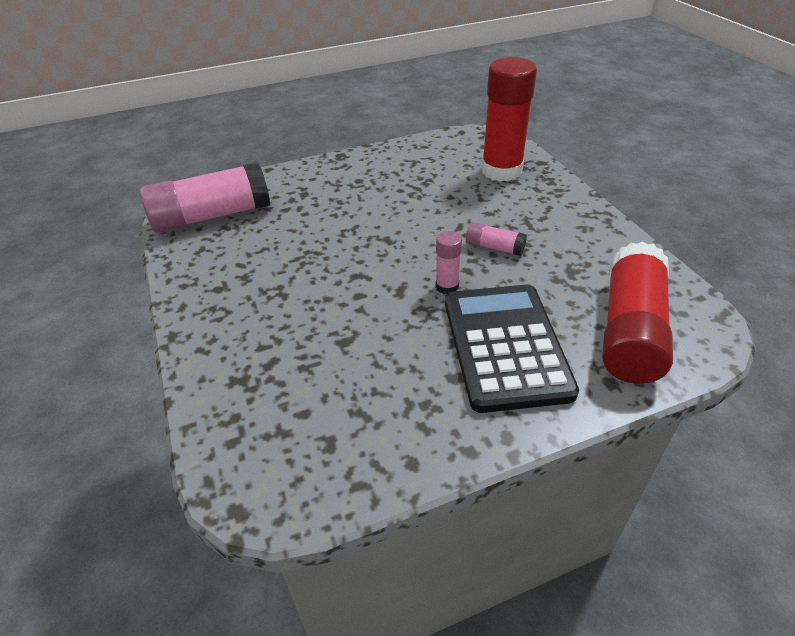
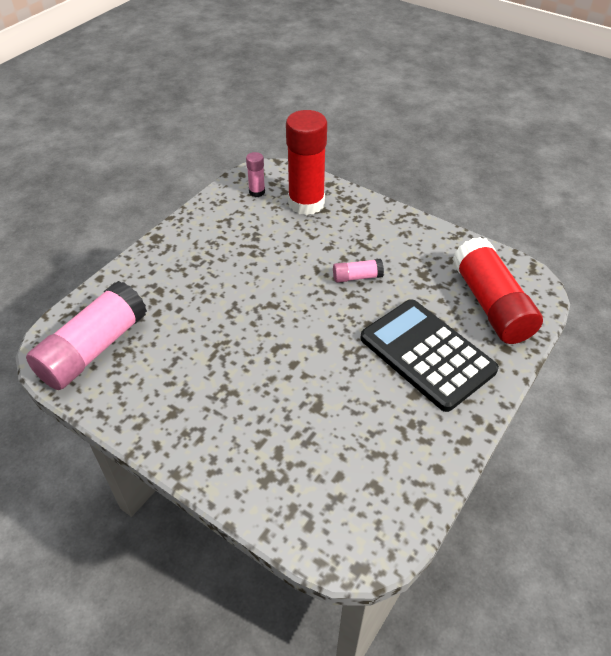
camera: 35 degrees left, 5 degrees up
pink glue stick [435,231,462,294] -> pink glue stick moved to [246,152,265,197]

